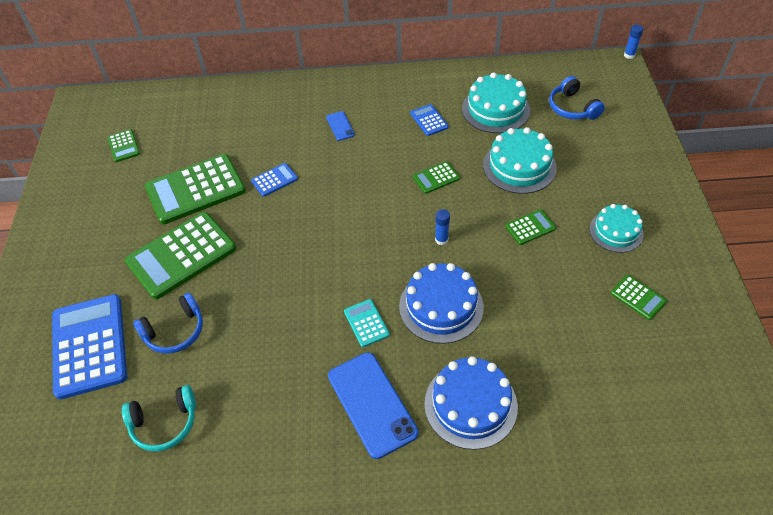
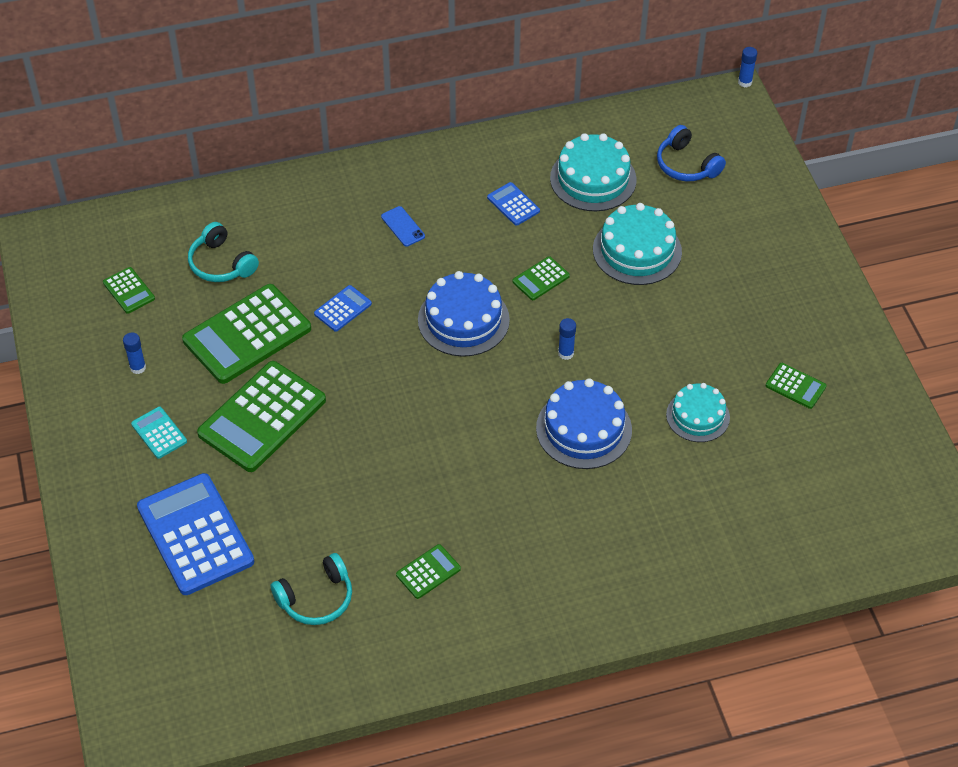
camera: 15 degrees left, 0 degrees up
blue headphones [133,293,203,354] -> none
blue phone [328,352,419,459] -> none
turquoise calculator [344,299,390,347] -> turquoise calculator moved to [131,407,187,459]
blue cake [424,356,518,450] -> blue cake moved to [418,271,510,357]
green calculator [505,209,556,245] -> green calculator moved to [396,544,461,599]
turquoise cake [590,204,644,253] -> turquoise cake moved to [666,383,730,442]
none -> blue glue stick [123,332,146,374]
none -> turquoise headphones [188,222,259,282]

